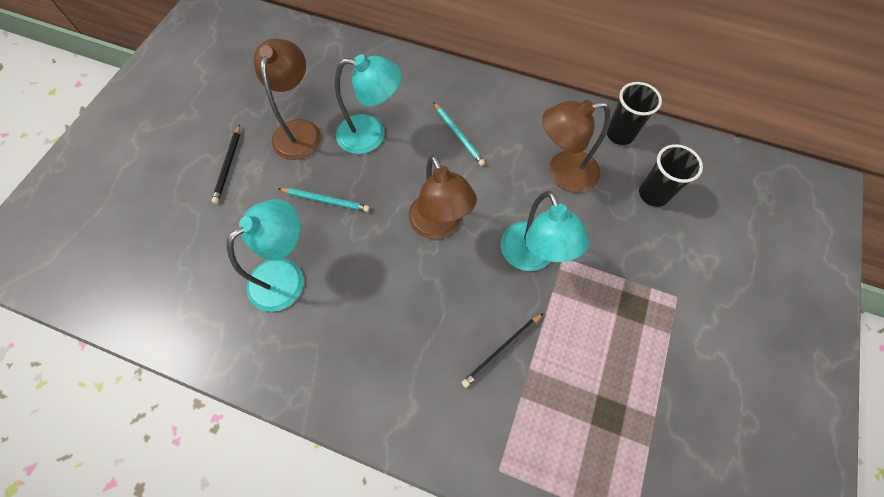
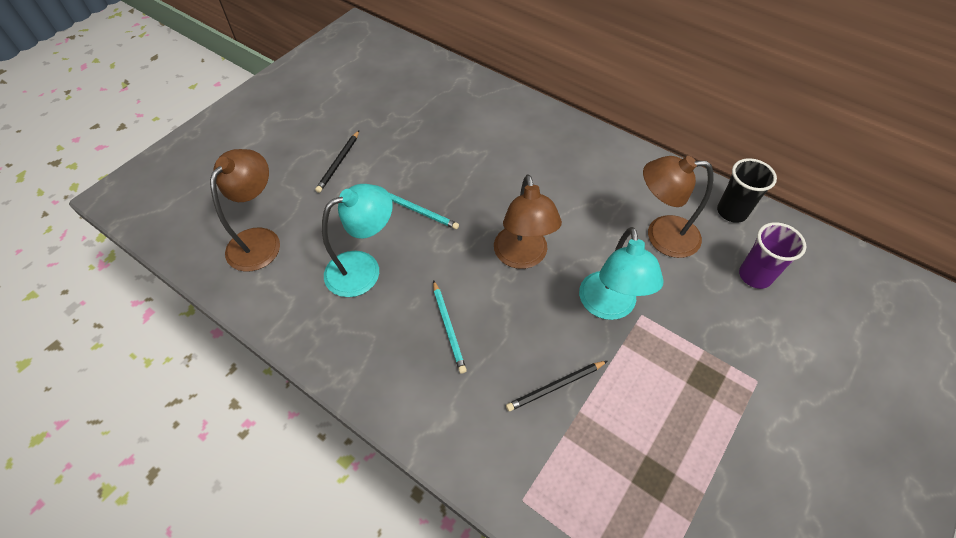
camera: 15 degrees right, 10 degrees down
brown lamp [254,39,321,160] -> brown lamp moved to [210,149,280,272]
turquoise lamp [335,54,402,154] -> none
turquoise pencil [434,103,485,166] -> turquoise pencil moved to [433,280,467,374]
black cup [639,144,703,207] -> purple cup [739,222,806,289]

